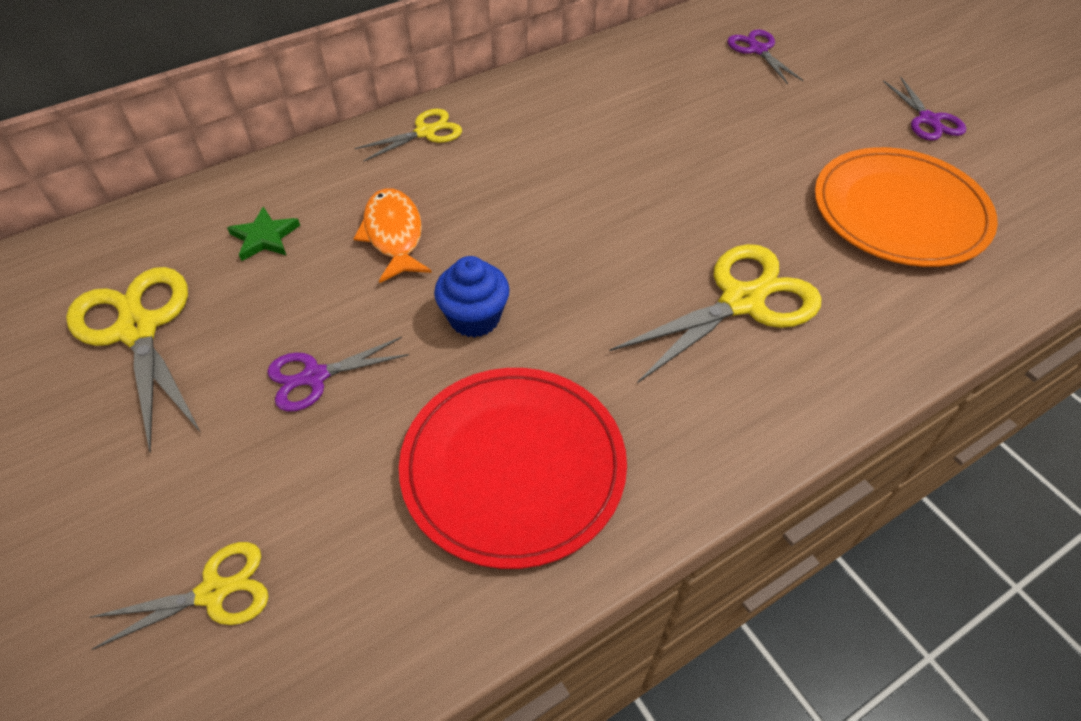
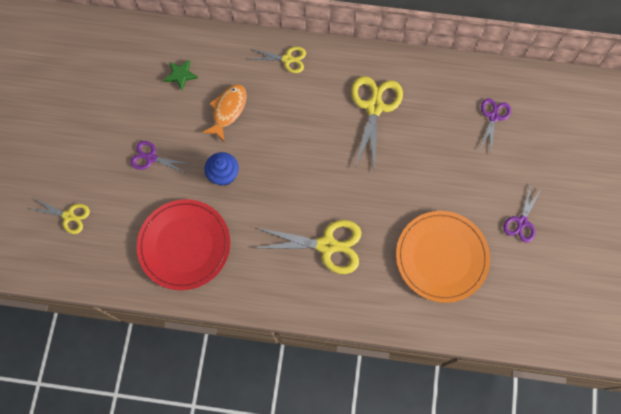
camera: 40 degrees right, 20 degrees up
yellow scissors [66,267,201,453] -> yellow scissors moved to [351,76,403,172]

